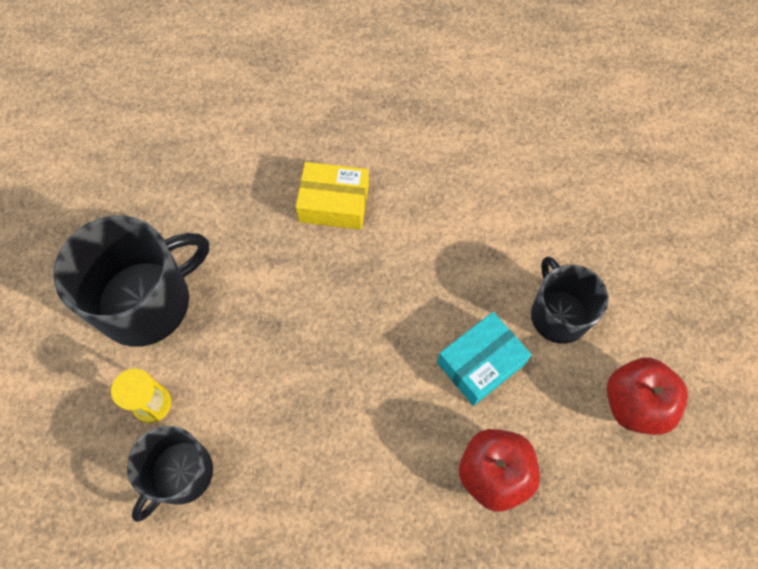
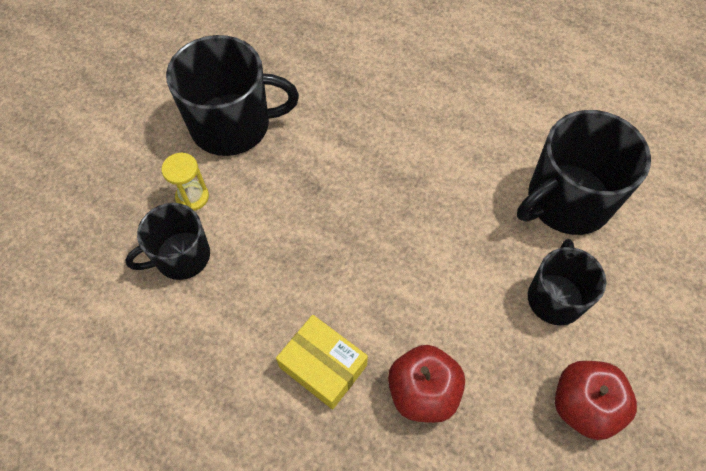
camera: 30 degrees right, 5 degrees down
yellow box [296,162,369,230] -> yellow box moved to [276,315,368,410]
turquoise box [437,312,532,406] -> none
none -> black mug [517,110,651,235]

